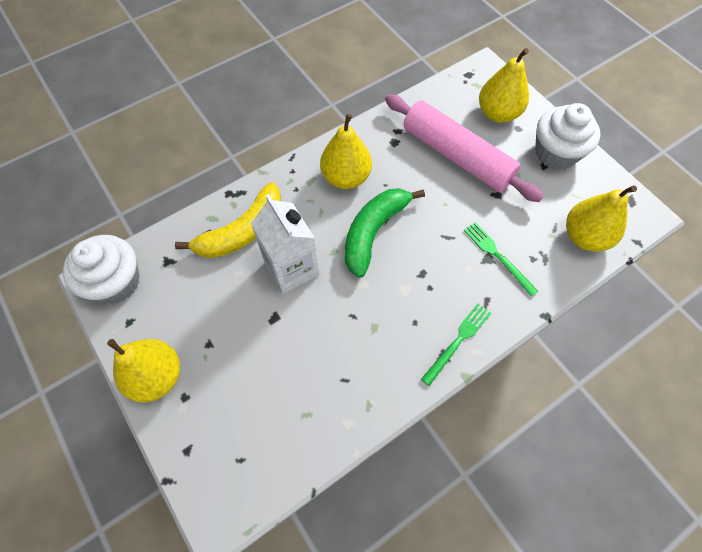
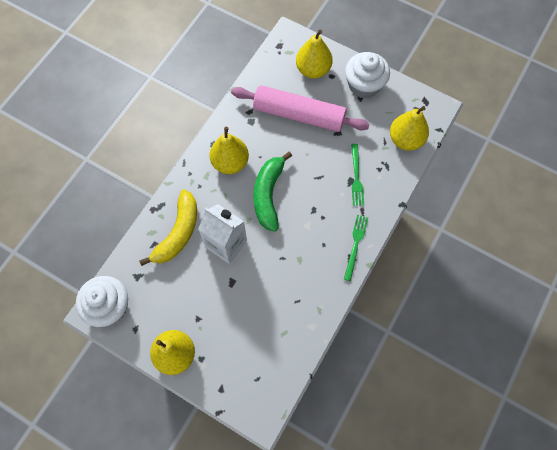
camera: 25 degrees left, 5 degrees up
green fork [464,222,538,297] -> green fork turned 120 degrees counterclockwise [351,144,364,206]

